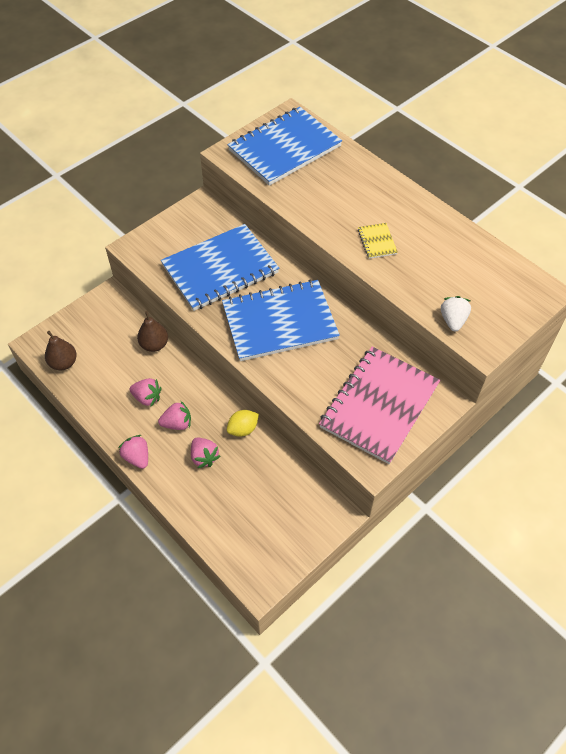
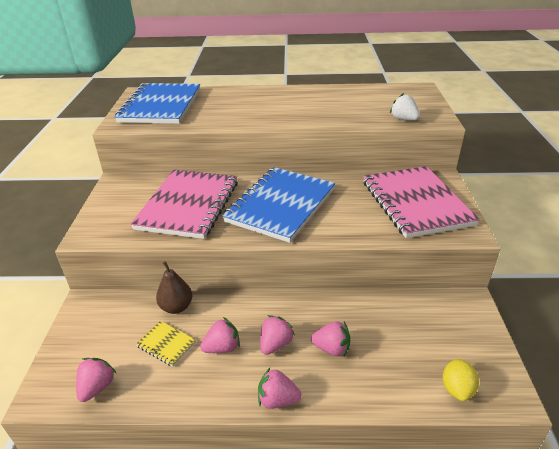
camera: 45 degrees left, 20 degrees down
brown pear [45,331,77,370] -> pink strawberry [76,358,116,402]
blue notebook [161,224,279,311] -> pink notebook [130,170,238,239]
yellow lemon [227,410,259,437] -> yellow lemon moved to [443,359,479,401]
yellow notebook [358,223,398,259] -> yellow notebook moved to [136,321,196,367]

